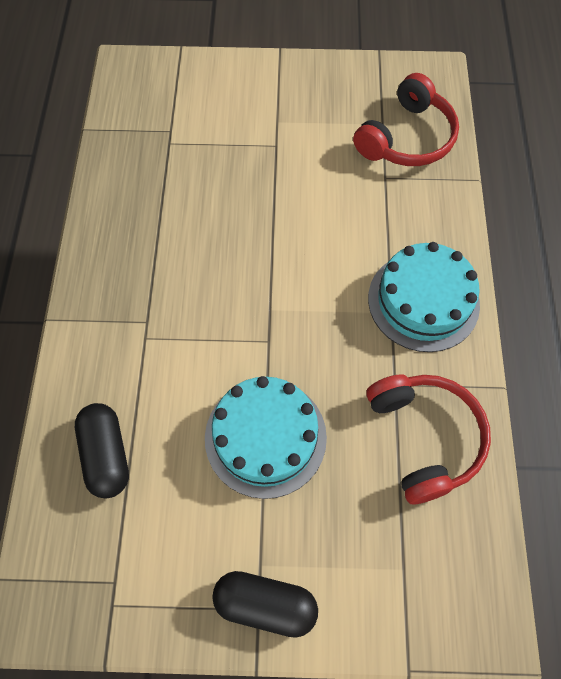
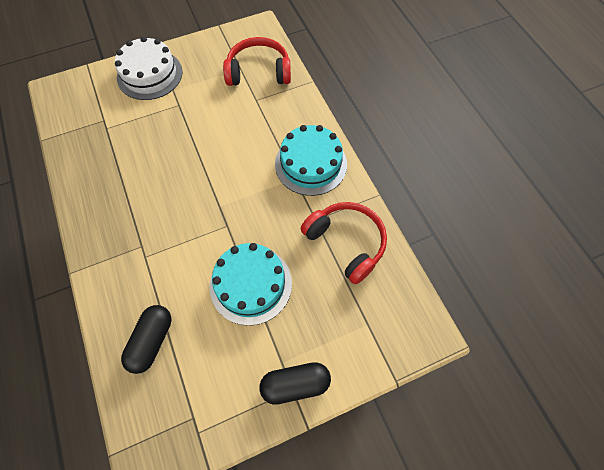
camera: 25 degrees left, 0 degrees up
black capsule [75,403,129,499] -> black capsule turned 60 degrees clockwise [121,305,171,374]
red headphones [353,73,459,166] -> red headphones turned 105 degrees counterclockwise [223,37,291,86]
none -> white cake [115,36,182,100]

